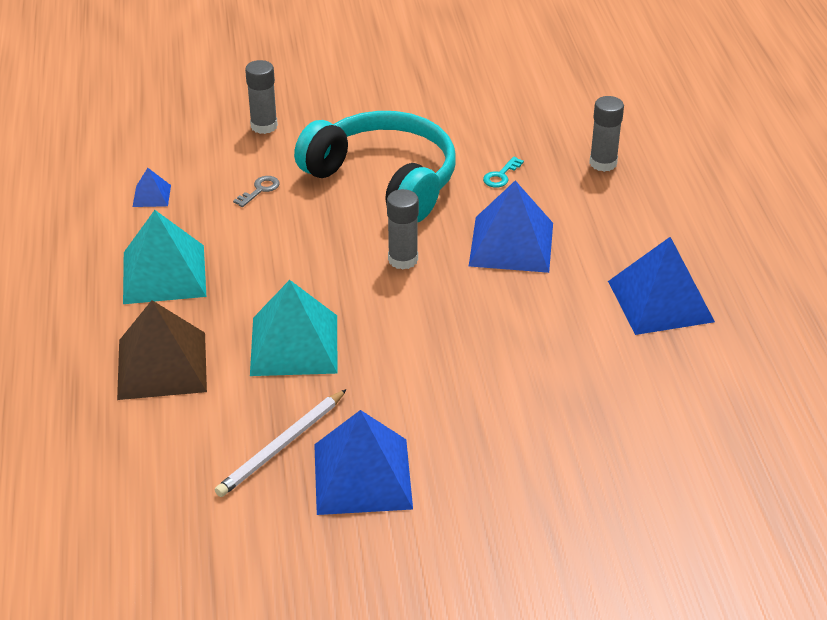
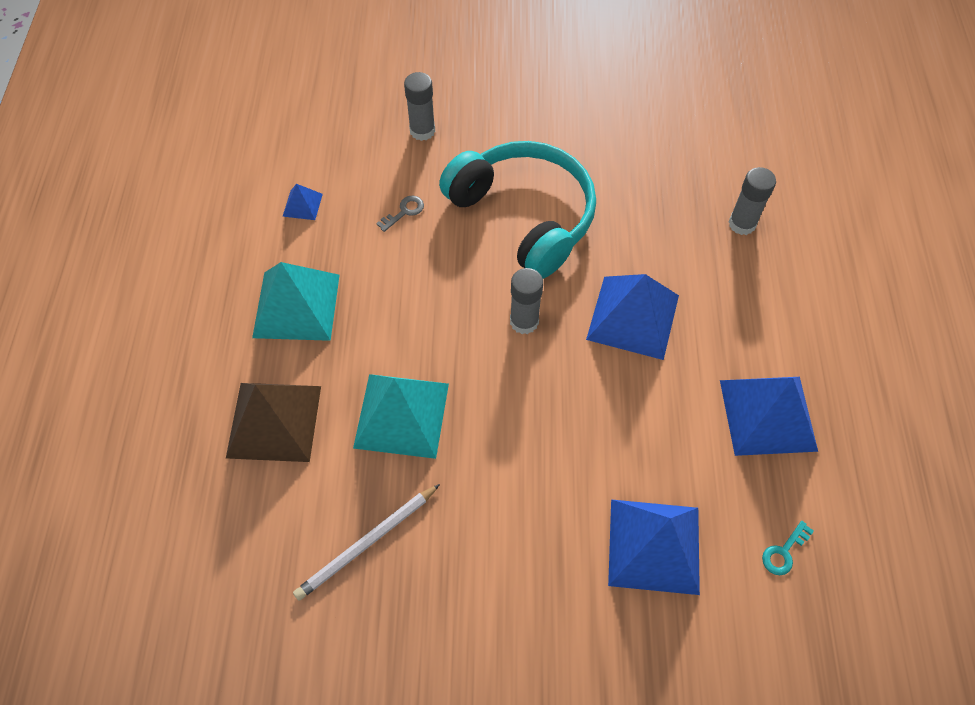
camera: 10 degrees right, 20 degrees up
blue pyramid [314,410,413,515] -> blue pyramid moved to [608,499,700,595]
turquoise key [483,157,524,188] -> turquoise key moved to [762,521,814,575]

